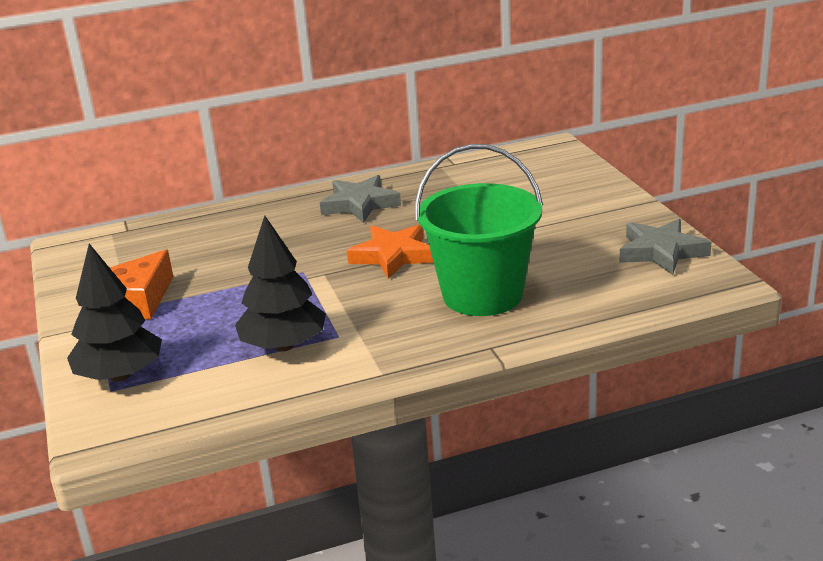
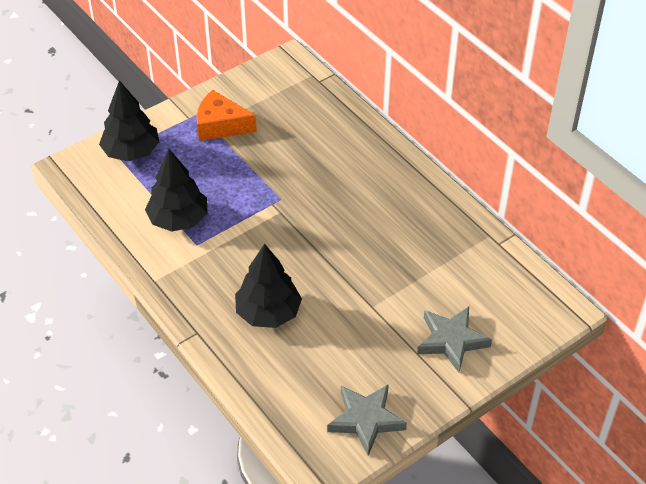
camera: 70 degrees right, 20 degrees up
grey star [320,175,401,223] -> grey star moved to [417,307,492,372]
orange star [347,225,434,279] -> none
green bucket [415,144,543,316] -> black tree [235,244,302,328]

